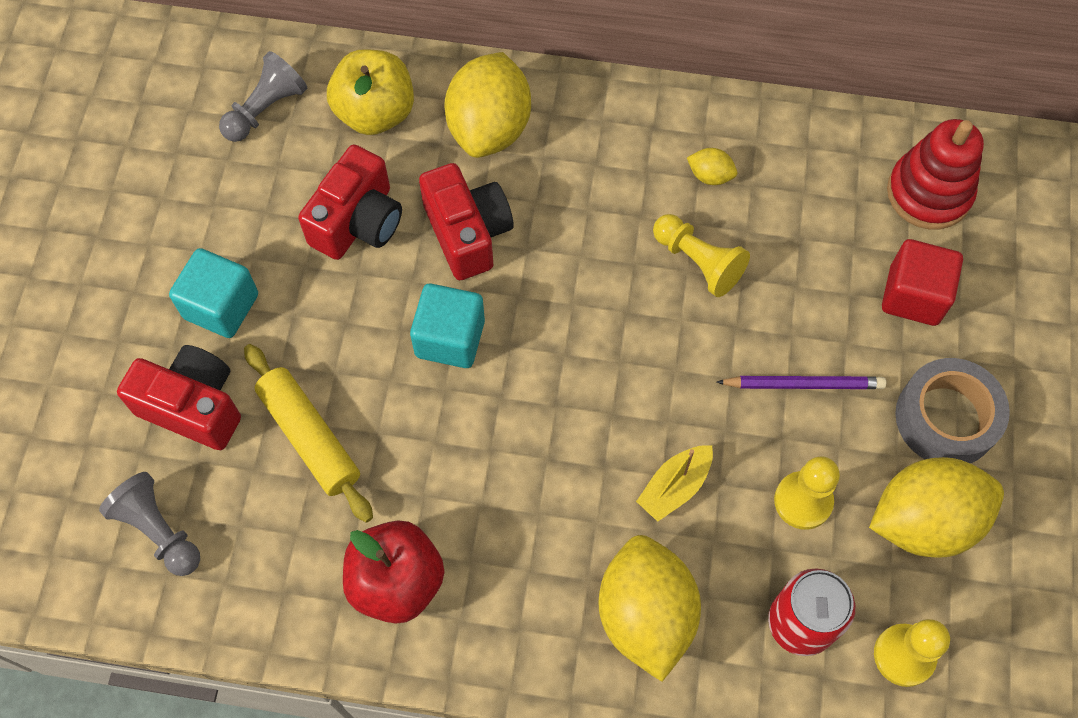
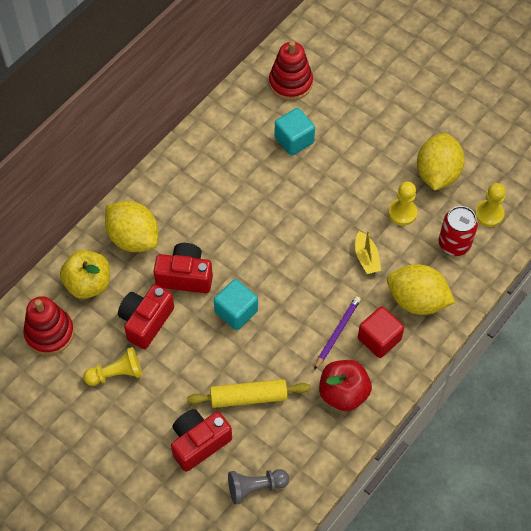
camera: 60 degrees left, 5 degrees down
turquoise cube [169,248,258,338] -> turquoise cube moved to [275,108,315,156]
grey pawn [219,51,307,142] -> red stacking toy [23,296,74,355]
red camera [298,145,402,260] -> red camera turned 120 degrees counterclockwise [118,285,174,349]
yellow pawn [653,214,750,297] -> yellow pawn moved to [83,347,142,386]
yellow lemon [687,148,737,185] -> none
purple pencil [717,376,886,389] -> purple pencil moved to [314,296,361,370]
red cube [882,239,963,326] -> red cube moved to [358,306,404,358]
grey tape [895,358,1010,463] -> none

